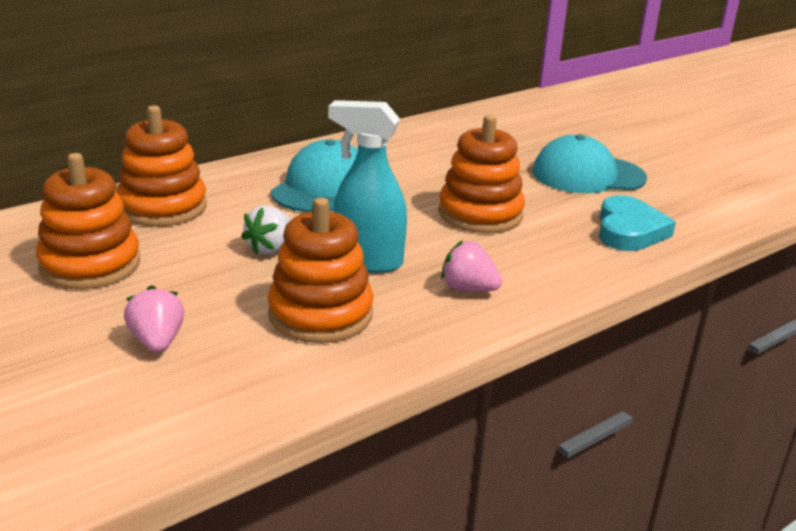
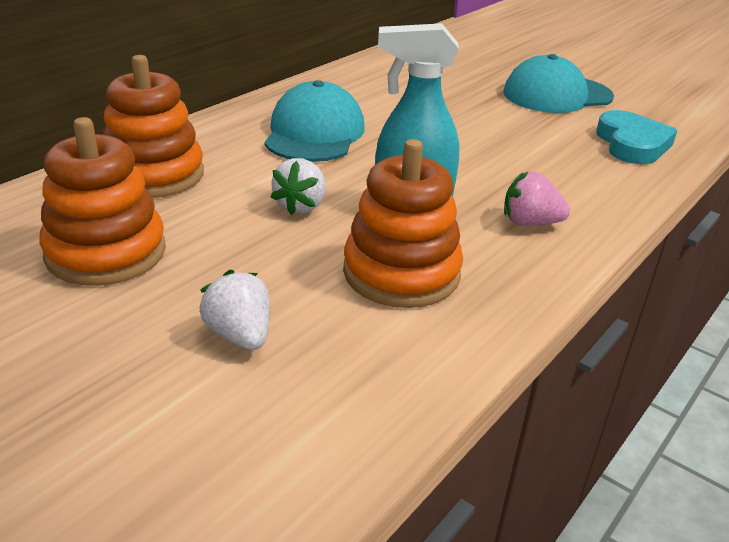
camera: 15 degrees left, 5 degrees up
pink strawberry [124,285,184,353] -> white strawberry [199,270,270,350]
orange stacking toy [438,115,525,233] -> none

